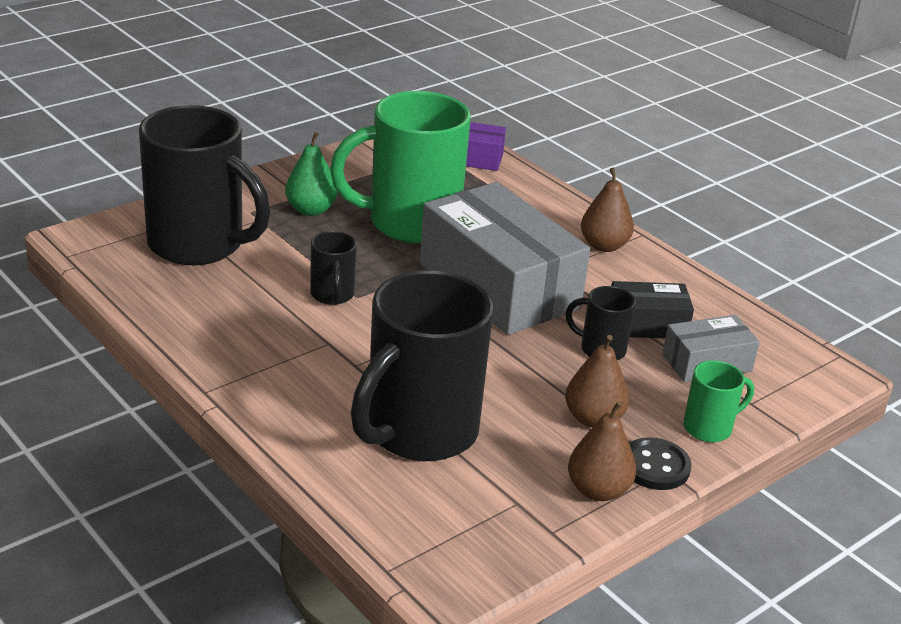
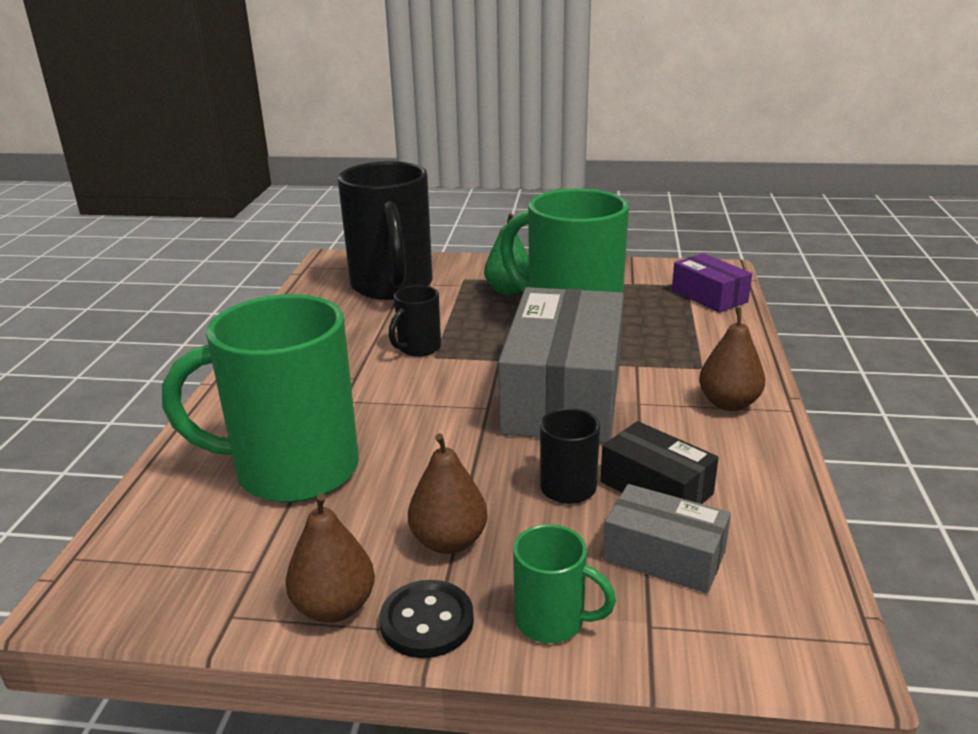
camera: 50 degrees right, 5 degrees down
black mug [351,270,494,461] -> green mug [162,294,359,502]

